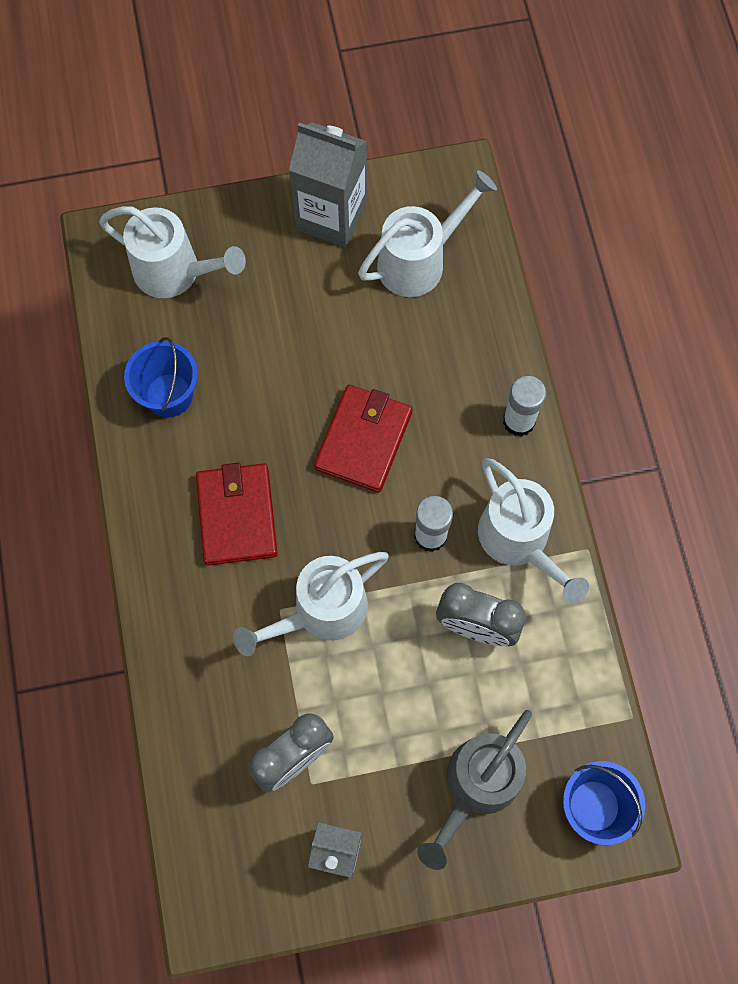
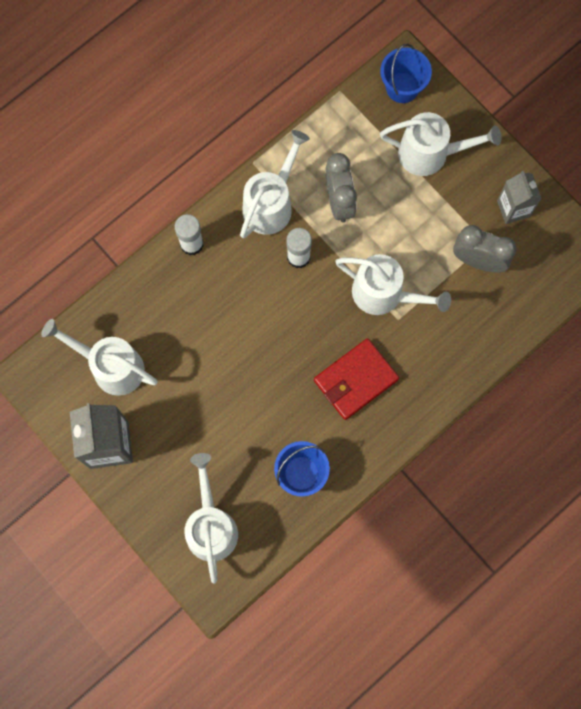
camera: 120 degrees left, 5 degrees up
red wallet [314,385,412,493] -> none
grey watering can [417,710,532,870] -> white watering can [380,112,501,176]

